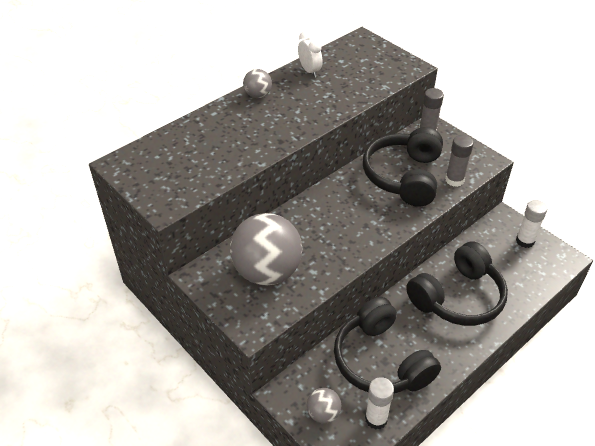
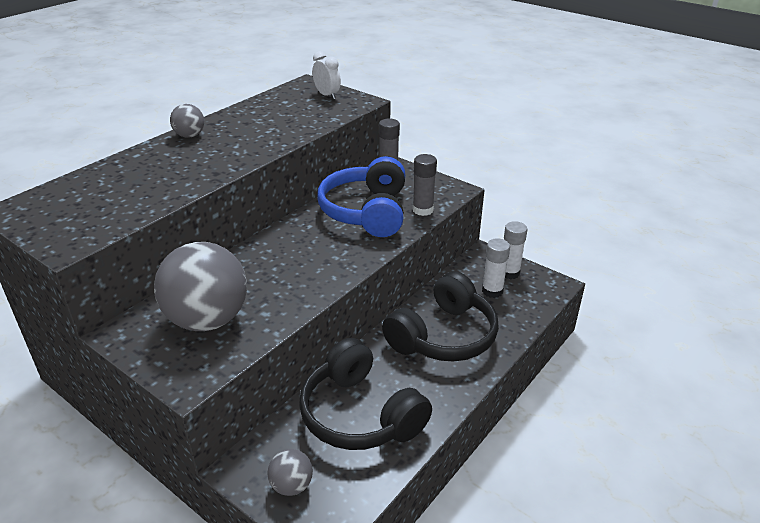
camera: 10 degrees left, 10 degrees down
white clock [298,31,323,77] -> white clock moved to [312,51,341,100]
black headphones [363,127,443,207] -> blue headphones [317,156,405,237]
white glue stick [365,377,394,430] -> white glue stick moved to [482,238,510,298]

